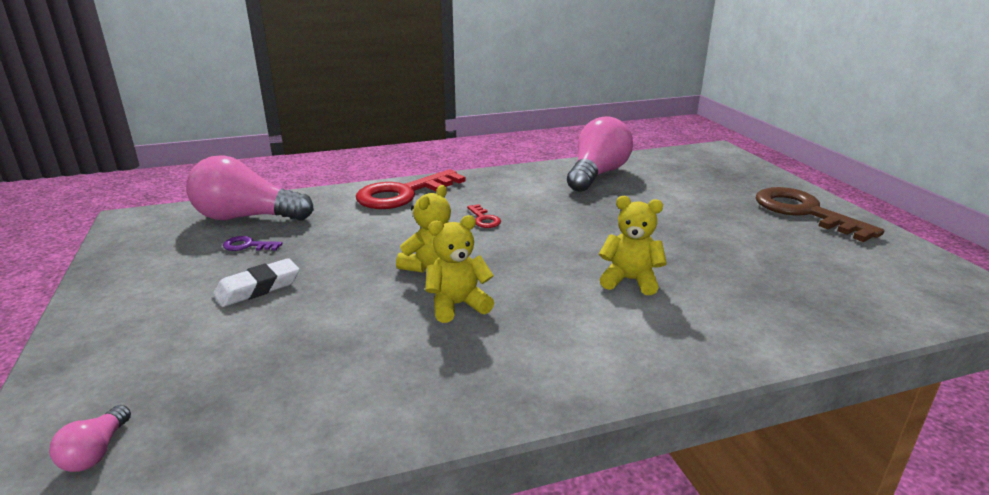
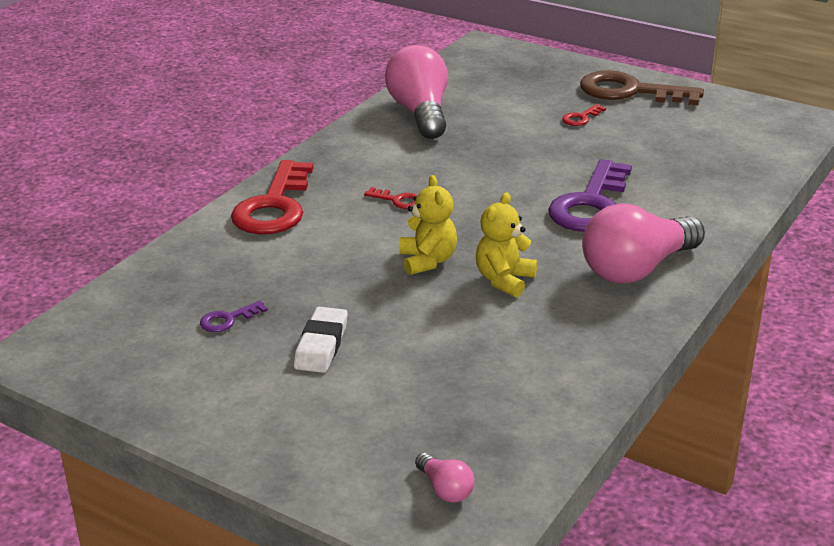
camera: 40 degrees left, 5 degrees up
pink light bulb [186,155,314,221] -> pink light bulb moved to [582,203,705,284]
yellow teddy bear [599,196,667,295] -> purple key [548,159,632,232]
none -> red key [562,104,606,126]

